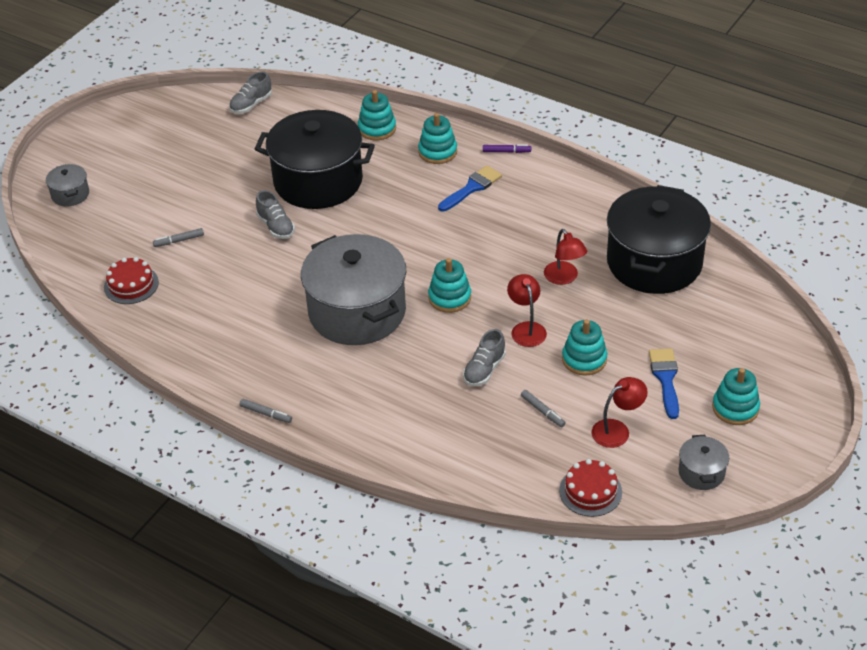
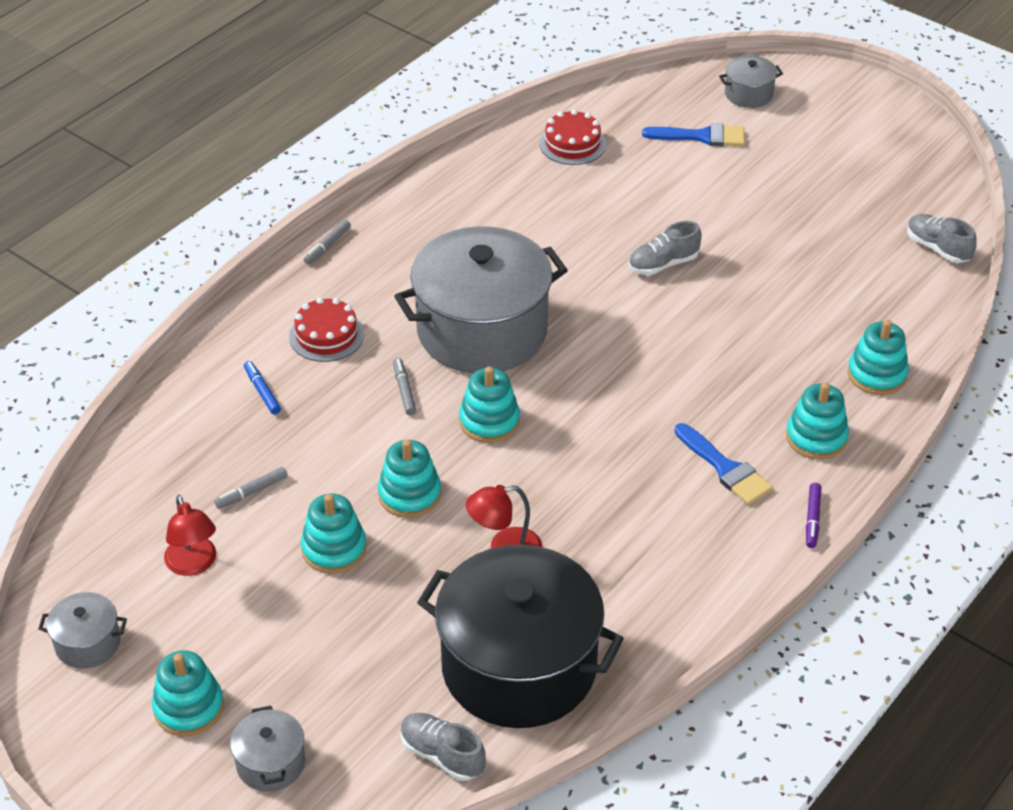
camera: 95 degrees right, 0 degrees up
grey marker [153,228,204,247] -> grey marker moved to [393,358,416,415]
black pot [255,110,375,209] -> none
grey shoe [463,329,506,386] -> grey shoe moved to [401,713,486,781]
red lamp [507,274,547,347] -> turquoise stacking toy [378,439,441,518]
red cake [559,459,622,517] -> red cake moved to [289,297,364,362]
blue brush [649,349,679,419] -> blue brush moved to [642,123,745,146]
none -> grey pot [230,706,305,792]
none -> blue marker [244,361,281,414]

